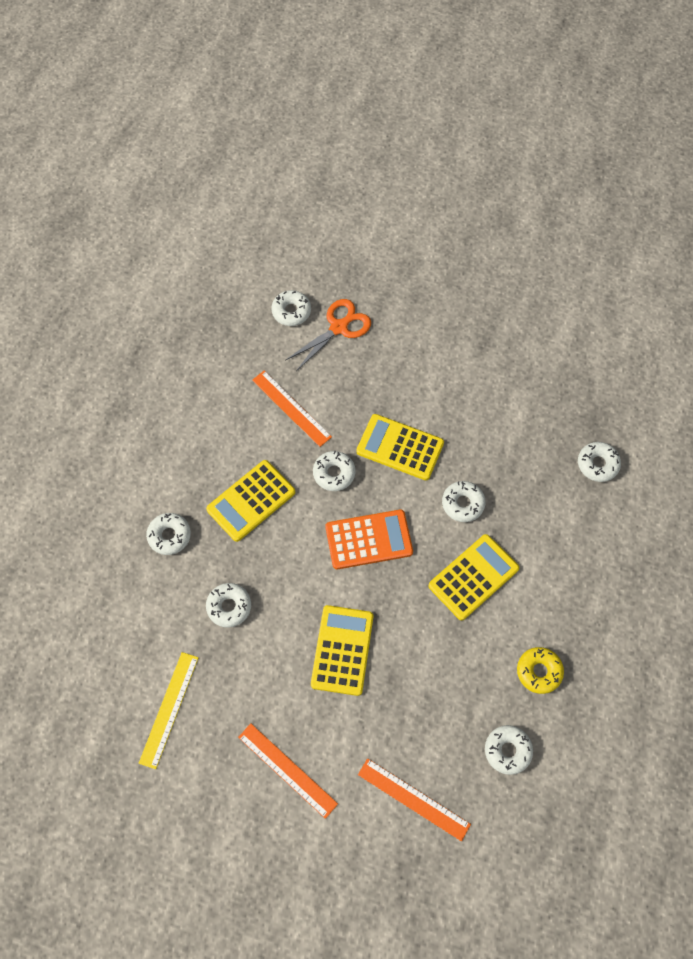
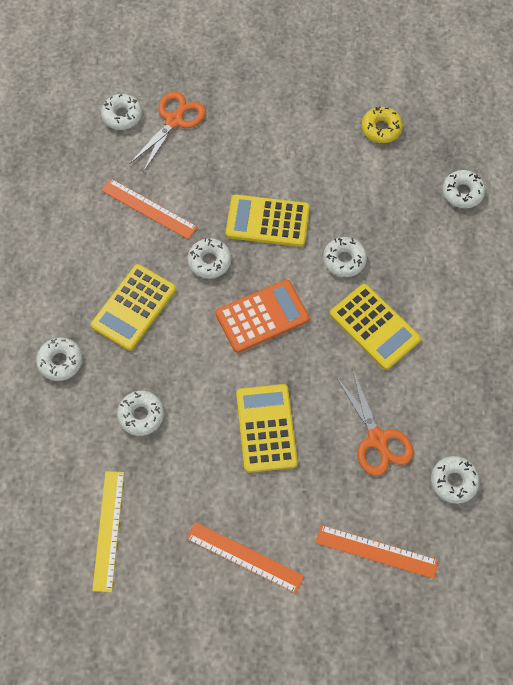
camera: 15 degrees left, 0 degrees up
yellow calculator [428,534,519,621] -> yellow calculator turned 105 degrees clockwise [330,284,421,370]
yellow donut [517,647,564,694] -> yellow donut moved to [361,106,403,143]
none -> orange scissors [336,369,414,476]

